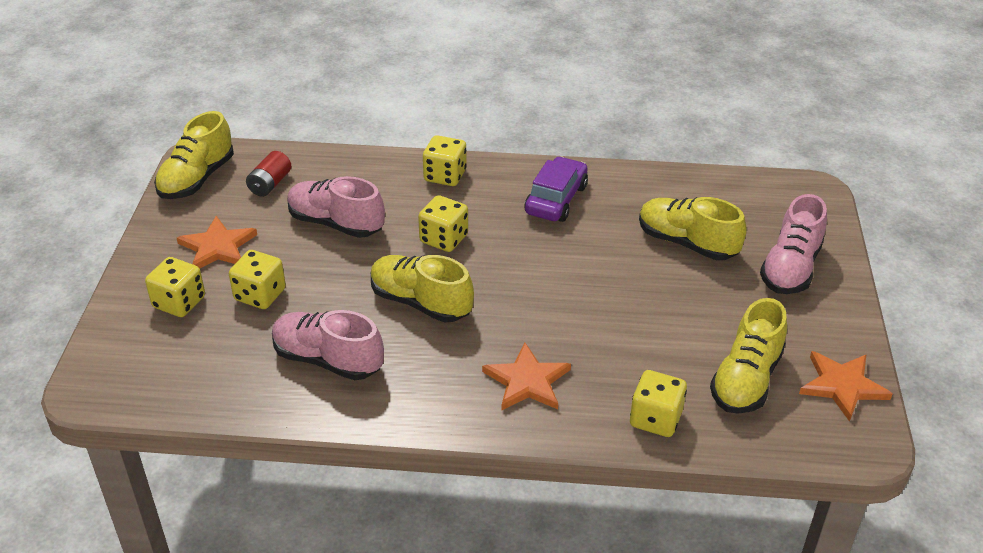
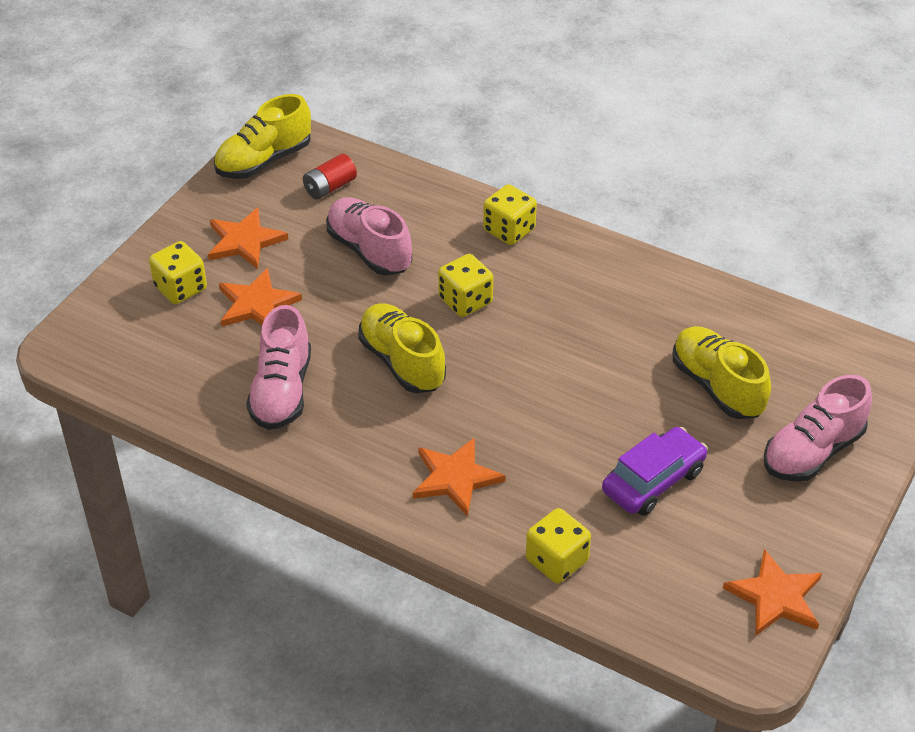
camera: 25 degrees right, 5 degrees up
yellow dice [229,250,286,309] -> orange star [219,268,302,326]
pink shoe [272,310,384,380] -> pink shoe turned 135 degrees counterclockwise [246,305,311,430]
purple car [525,156,588,222] -> purple car moved to [602,427,708,516]
yellow shoe [710,298,787,414] -> none

